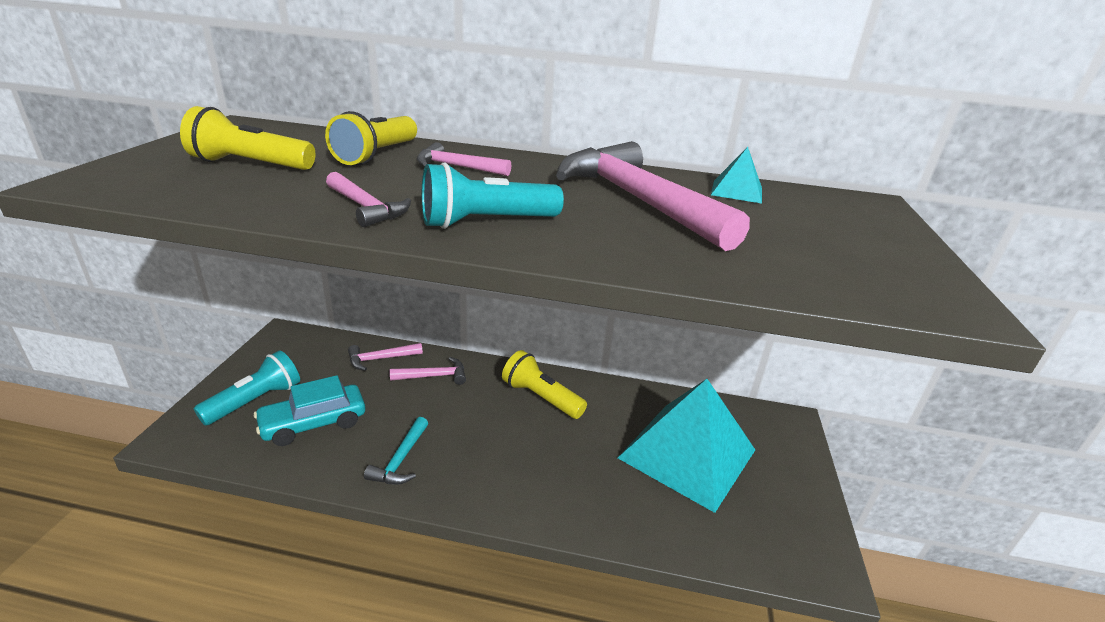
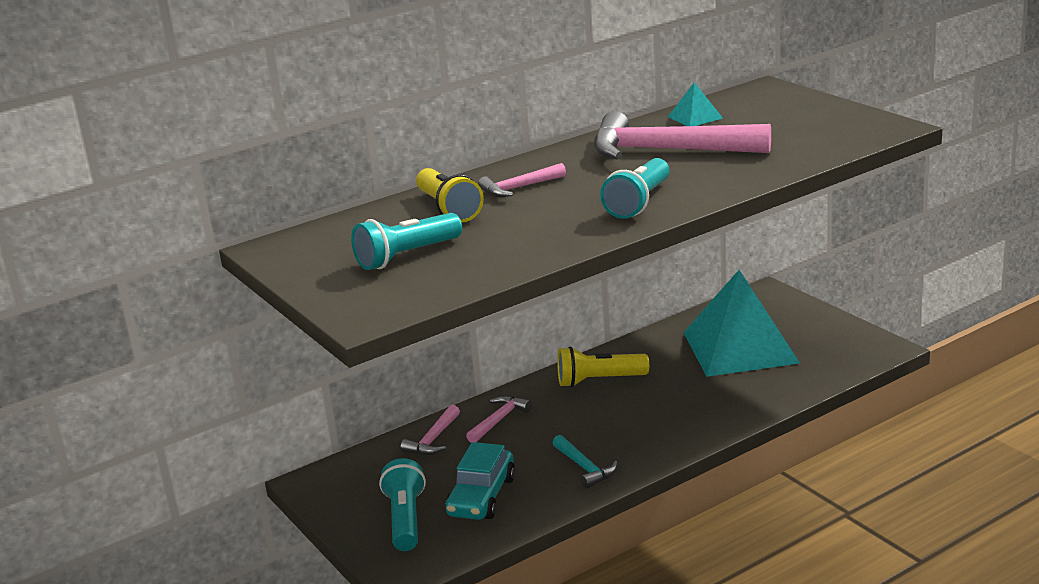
camera: 40 degrees left, 5 degrees down
yellow flashlight [180,106,315,170] -> turquoise flashlight [351,213,462,270]
pink hammer [326,172,411,227] -> none

